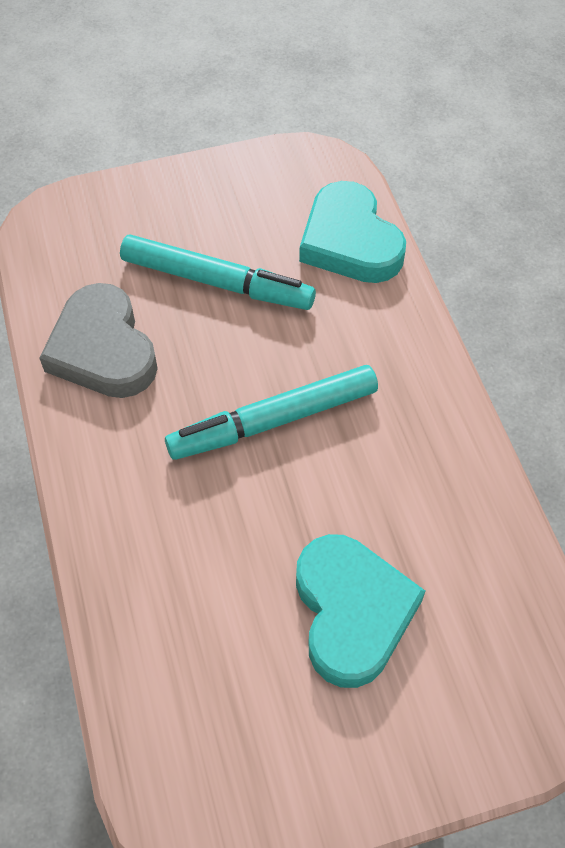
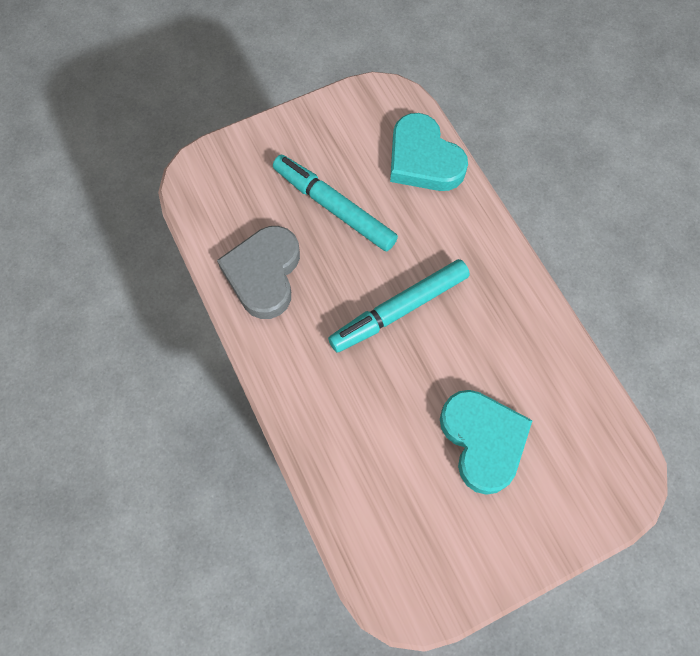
camera: 10 degrees left, 10 degrees up
grey heart [39,283,158,398] -> grey heart turned 45 degrees clockwise [217,226,300,319]
turquoise marker [120,234,316,310] -> turquoise marker turned 150 degrees counterclockwise [273,155,398,251]

